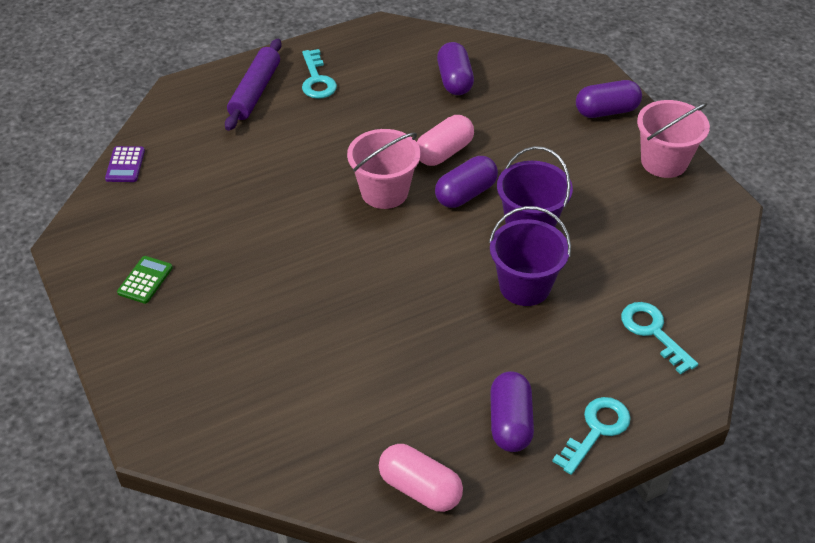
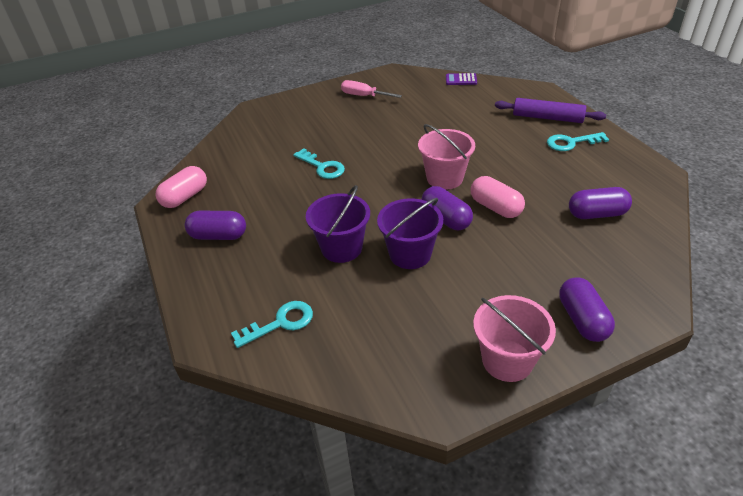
camera: 95 degrees right, 5 degrees down
green calculator [117,256,173,304] -> pink screwdriver [341,80,402,98]
turquoise key [552,397,631,475] -> turquoise key moved to [293,148,345,179]

